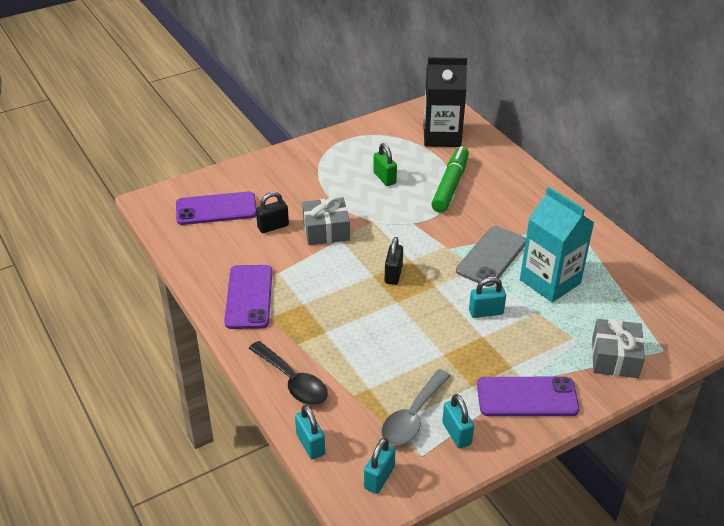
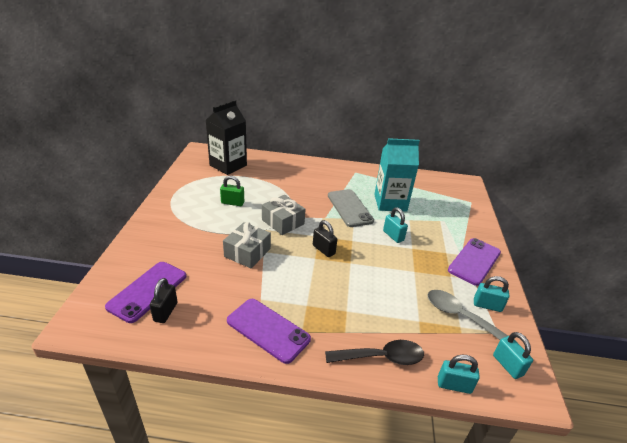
camera: 55 degrees left, 5 degrees down
black padlock [256,192,289,233] -> black padlock moved to [150,278,178,323]
grey spoon [381,369,451,446] -> grey spoon turned 150 degrees clockwise [427,290,508,340]
green marker [431,146,469,213] -> none
turquoise padlock [469,277,506,318] -> turquoise padlock turned 60 degrees counterclockwise [383,207,408,243]
grey gift [592,318,645,378] -> grey gift moved to [262,195,306,235]

